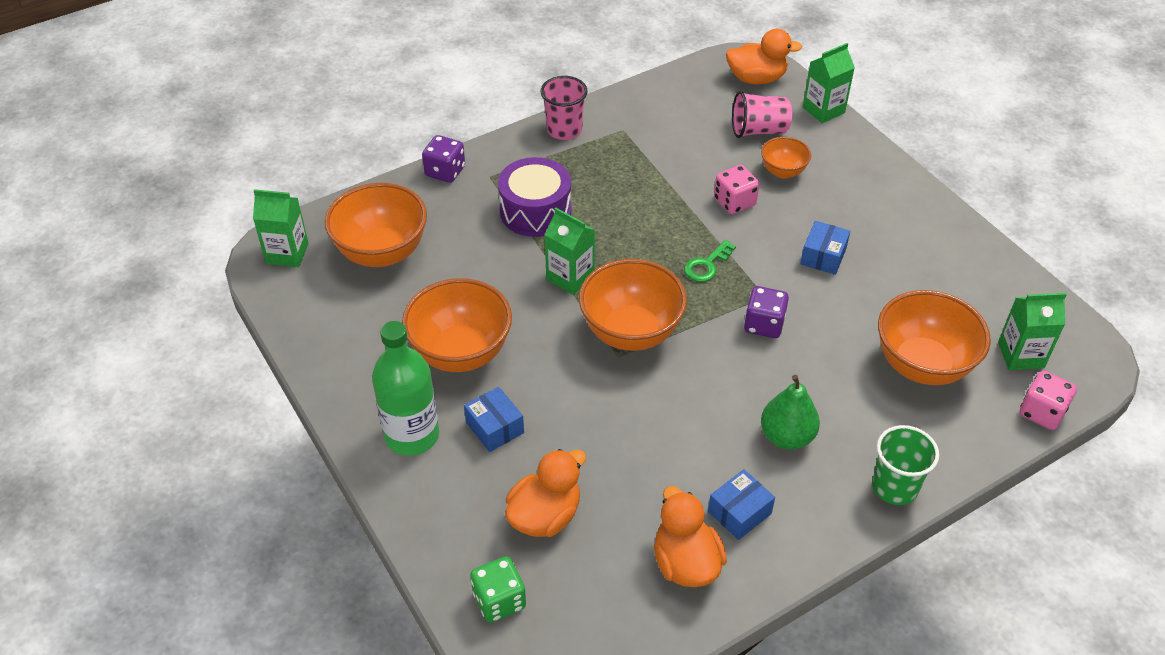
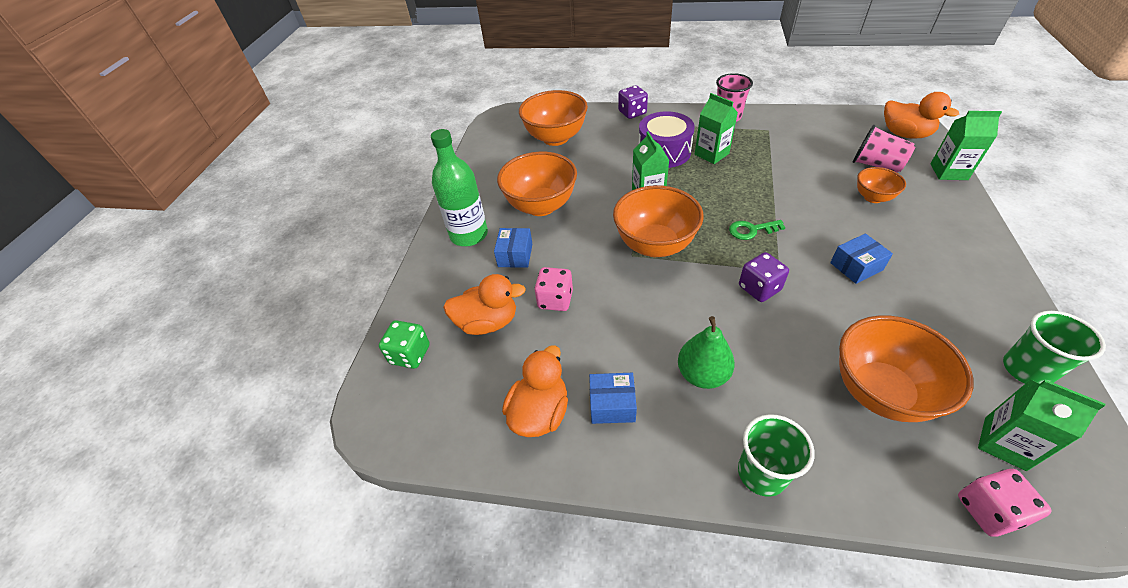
camera: 45 degrees right, 0 degrees up
green carton [253,189,309,267] -> green carton moved to [695,93,738,164]
pink dice [714,165,759,214] -> pink dice moved to [534,267,573,311]
none -> green cup [1003,311,1106,383]

